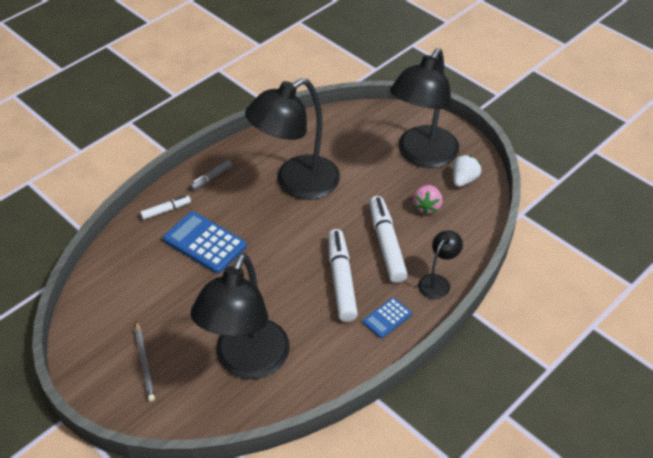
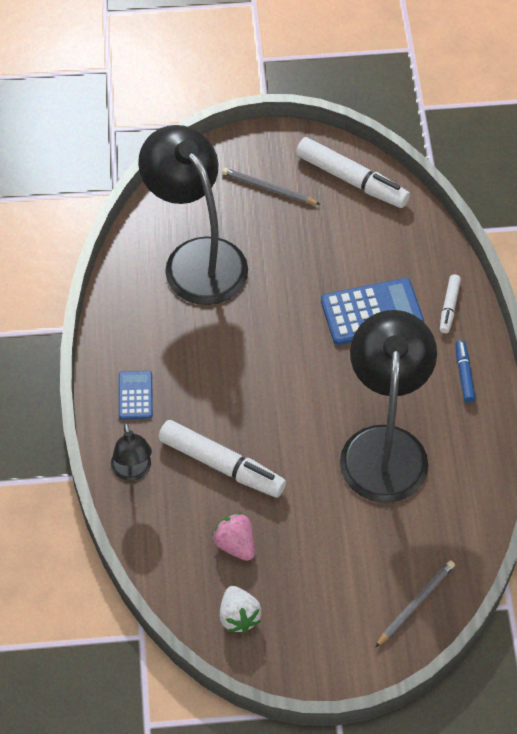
camera: 130 degrees right, 10 degrees up
grey marker [190,160,232,191] -> blue marker [455,340,476,403]
white marker [328,229,358,322] -> white marker moved to [296,137,410,208]
black lamp [390,49,459,168] -> none
none -> grey pencil [375,560,455,648]

